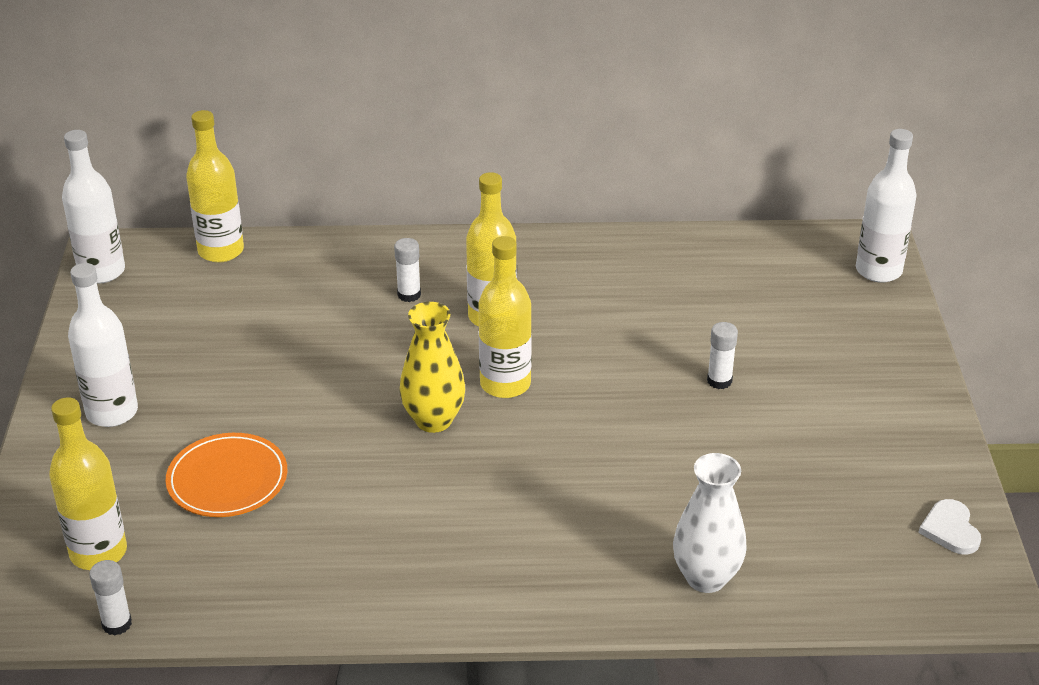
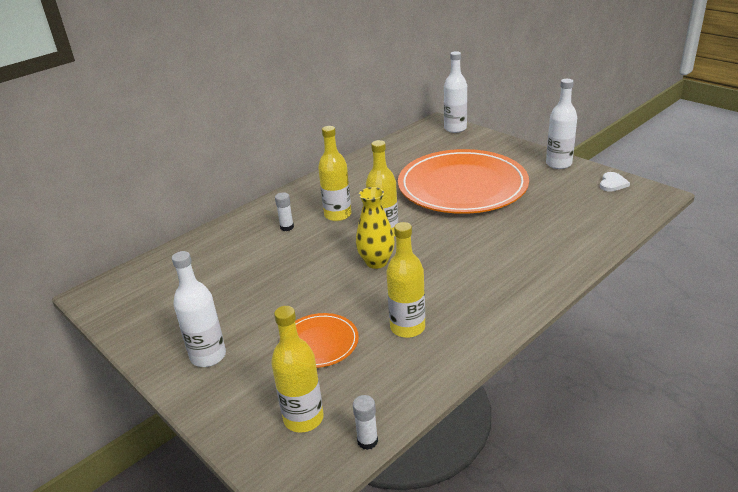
camera: 40 degrees left, 5 degrees down
white bottle [62,130,125,284] -> white bottle moved to [546,79,577,169]
yellow bottle [186,110,244,263] -> yellow bottle moved to [386,222,425,338]
white vase [673,453,747,593] -> none
white glue stick [707,322,738,389] -> orange plate [398,149,529,214]
white heart [918,499,981,555] -> white heart turned 105 degrees counterclockwise [600,172,630,192]

